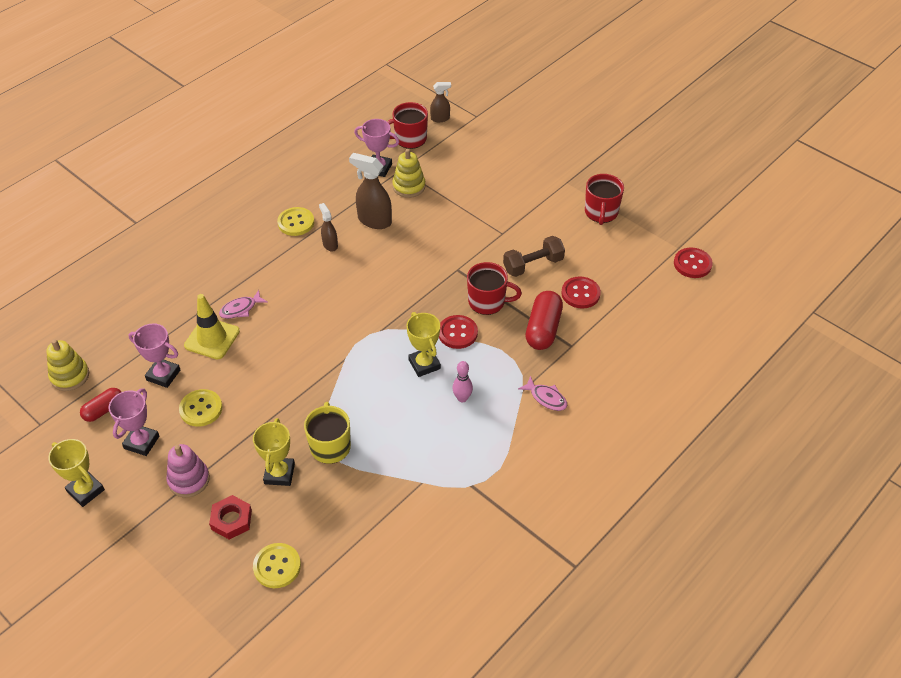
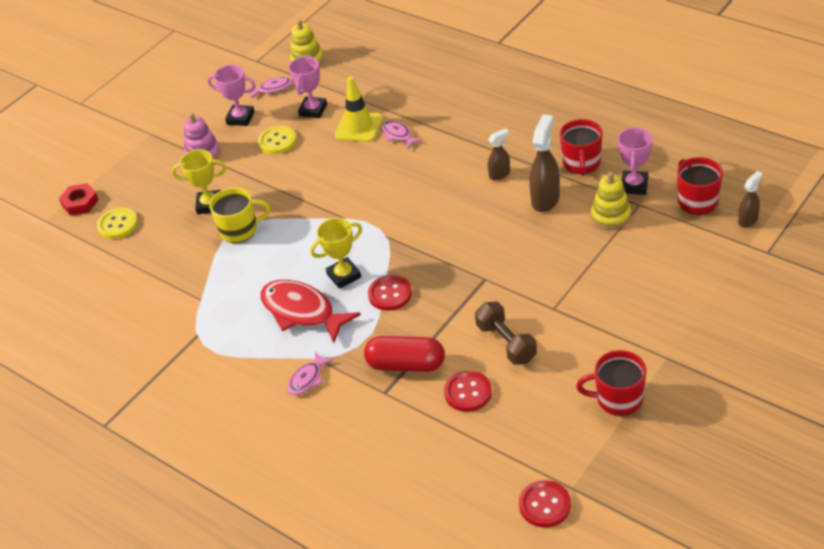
camera: 90 degrees right, 5 degrees down
yellow trophy [48,439,105,507] -> none
red capsule [80,388,121,422] -> pink fish [247,77,293,99]
red nut [209,495,252,539] -> red nut moved to [59,183,99,216]
yellow button [277,207,314,236] -> none
brown spray bottle [430,82,451,122] -> brown spray bottle turned 120 degrees counterclockwise [738,171,763,228]
pink bowling pin [452,361,473,403] -> red fish [260,280,361,343]
red mug [467,262,522,315] -> red mug moved to [560,119,602,176]

